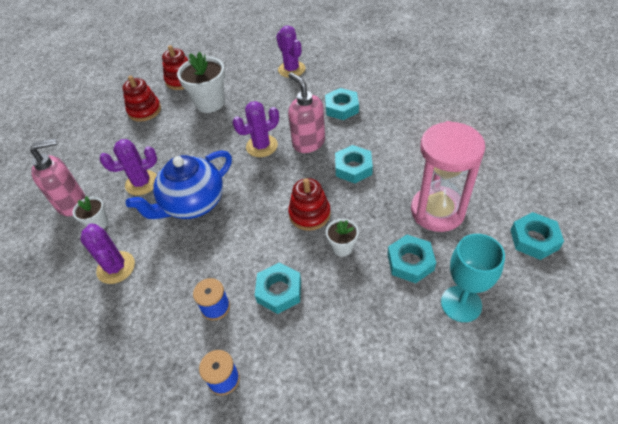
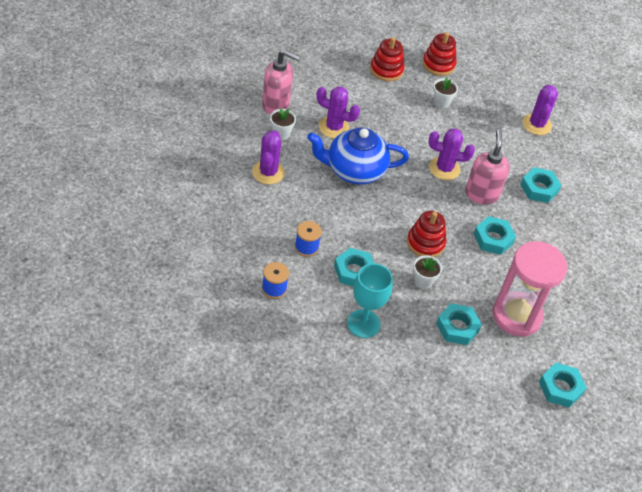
camera: 30 degrees right, 0 degrees up
white flower pot [177,52,225,113] -> white flower pot [433,77,458,109], size x0.53
turquoise goblet [441,234,505,322] -> turquoise goblet moved to [347,263,393,338]

